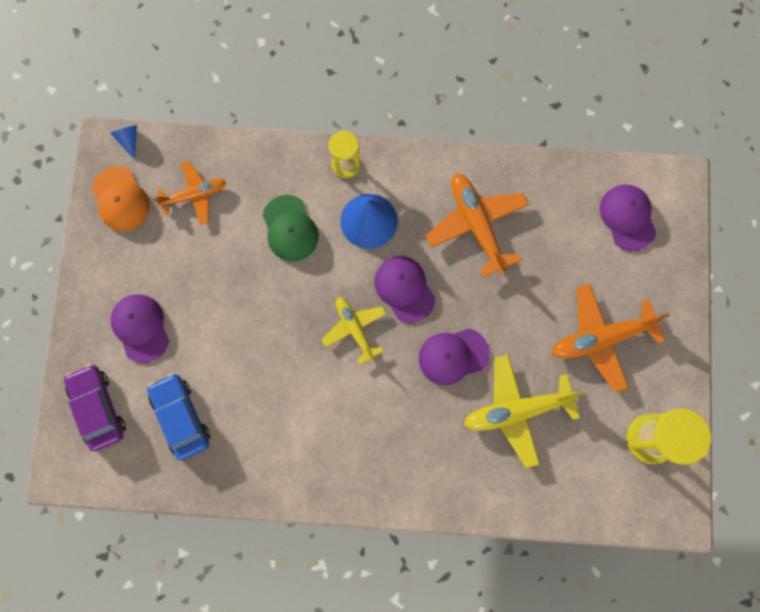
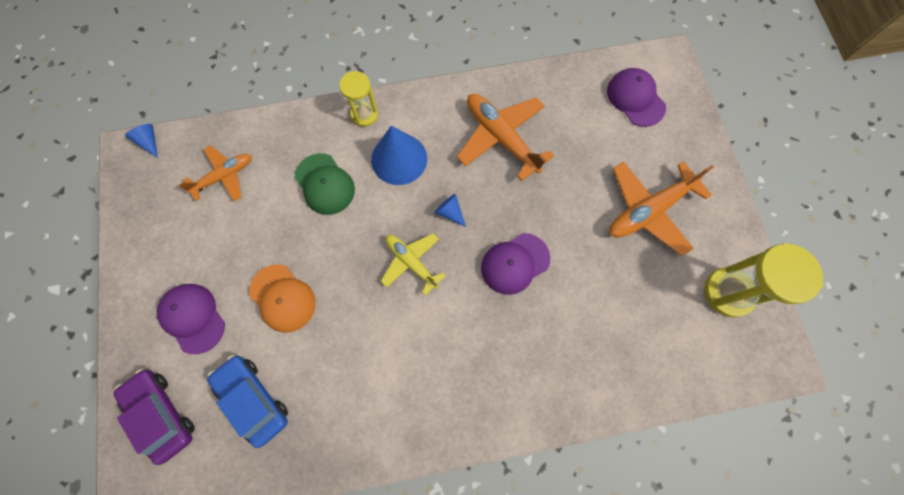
camera: 15 degrees left, 5 degrees down
orange cap [92,166,150,231] -> orange cap moved to [249,264,315,333]
purple cap [374,256,435,323] -> blue cone [434,194,466,227]
yellow plane [464,355,584,468] -> none

